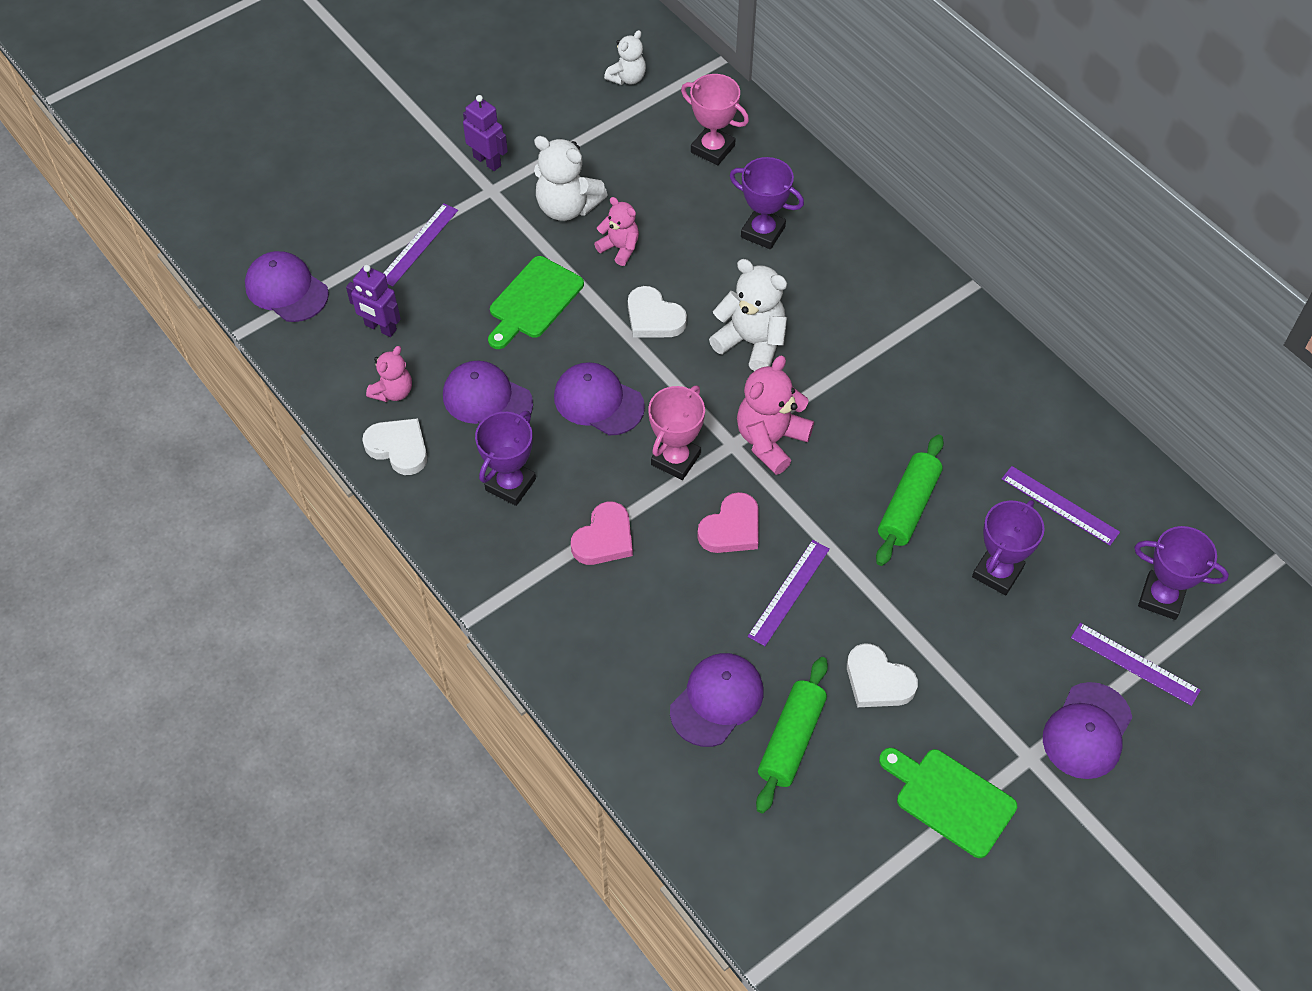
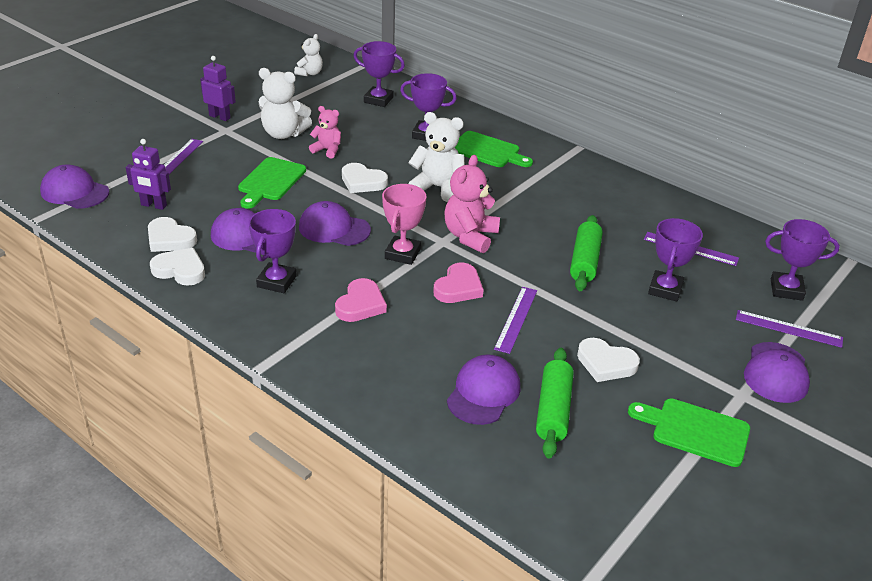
camera: 15 degrees left, 20 degrees down
pink teddy bear [366,346,412,402] -> white heart [148,217,197,252]
pink trophy [681,74,749,166] -> purple trophy [354,41,405,107]
none -> green cutting board [455,131,533,167]

